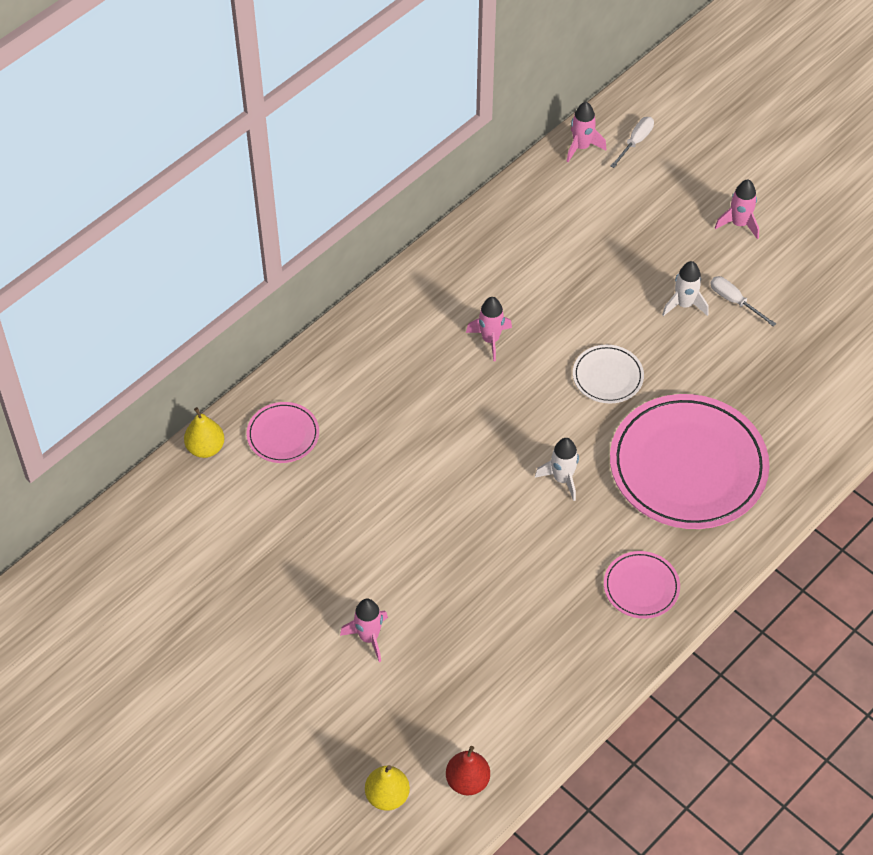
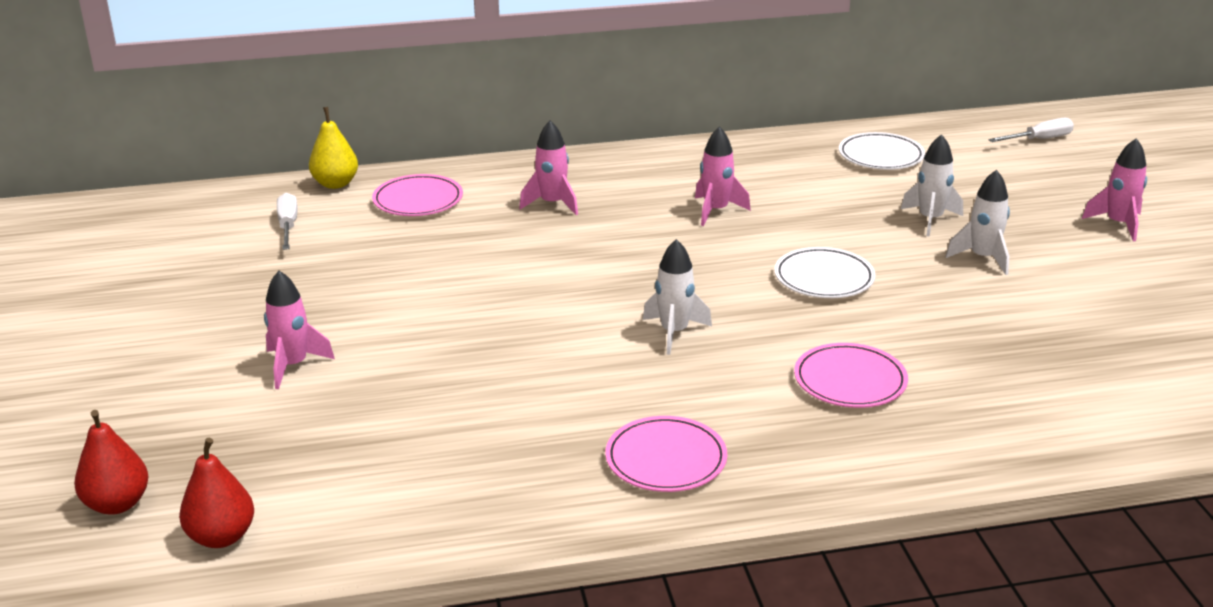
camera: 35 degrees right, 25 degrees down
yellow pear [365,765,410,811] -> red pear [74,410,149,515]
pink rocket [566,102,606,162] -> pink rocket moved to [519,121,578,215]
pink plate [610,394,770,529] -> pink plate [794,343,908,408], size x0.46
white screwdriver [710,276,776,327] -> white screwdriver moved to [277,193,298,250]
none -> white plate [839,132,925,170]
none -> white rocket [901,134,963,237]

